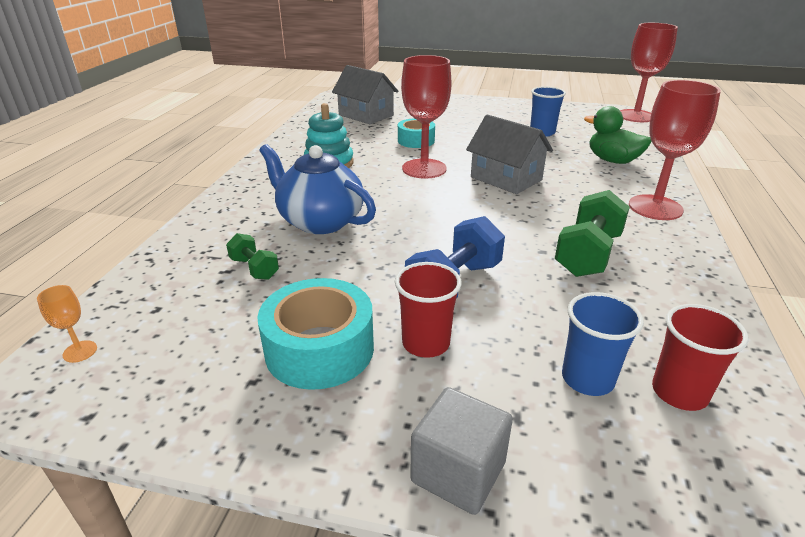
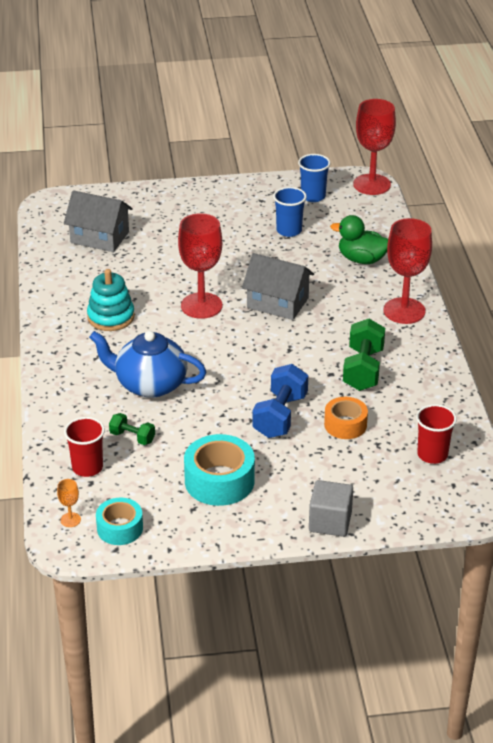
camera: 20 degrees left, 5 degrees up
red cup [395,262,462,358] -> red cup moved to [64,417,105,477]
turquoise tape [398,118,435,148] -> turquoise tape moved to [96,498,143,545]
blue cup [562,292,644,396] -> blue cup moved to [298,154,331,202]
none -> orange tape [324,397,368,439]

